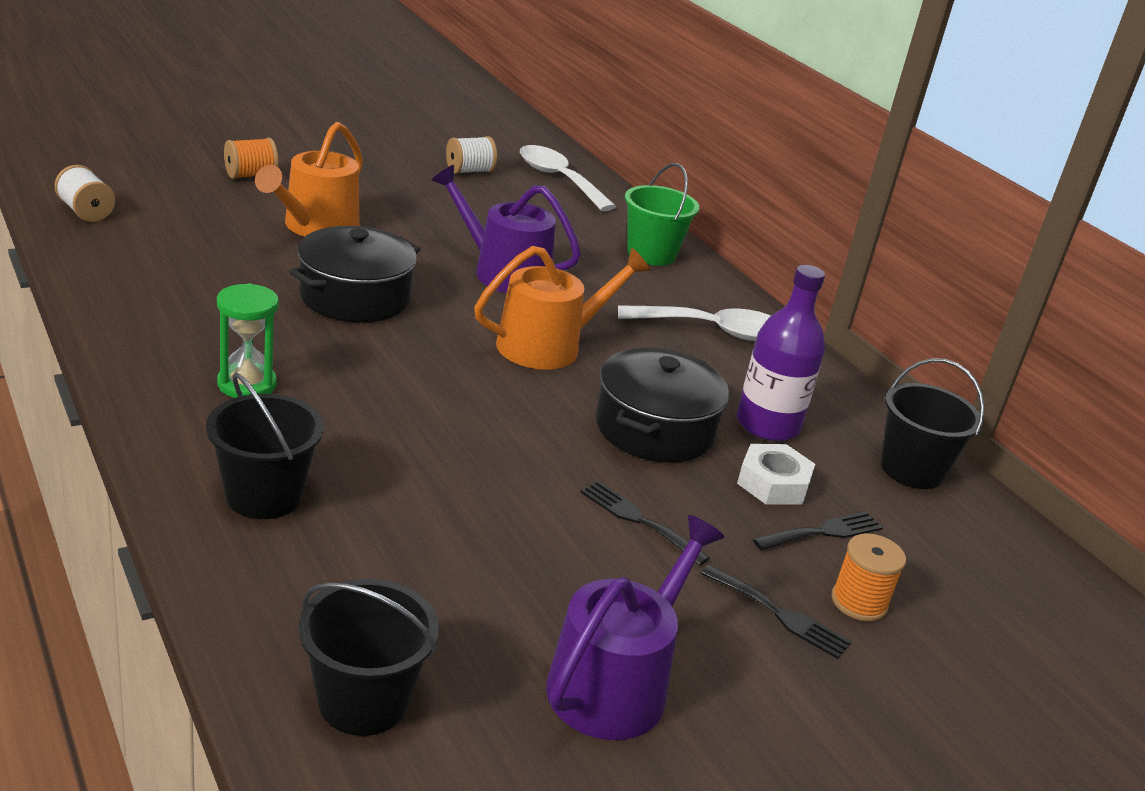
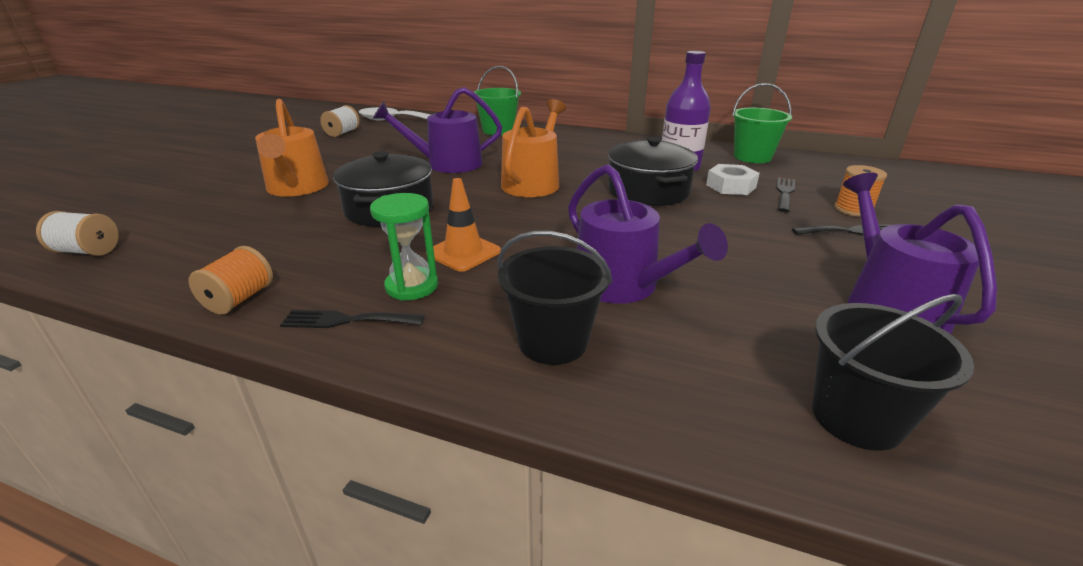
camera: 35 degrees left, 0 degrees up
orange spool [224,138,279,179] -> orange spool moved to [188,246,273,314]
black fork [580,481,710,565] -> black fork moved to [280,310,425,328]
white spoon [618,305,771,341] -> none
black bucket [881,358,985,489] -> green bucket [732,83,792,163]
none -> orange traffic cone [426,178,501,272]
none -> purple watering can [568,164,728,304]

